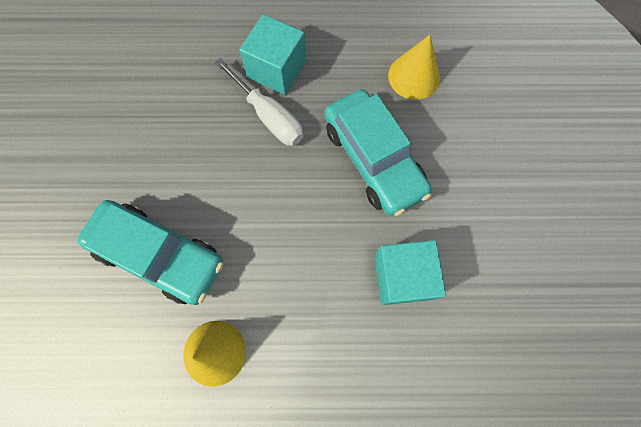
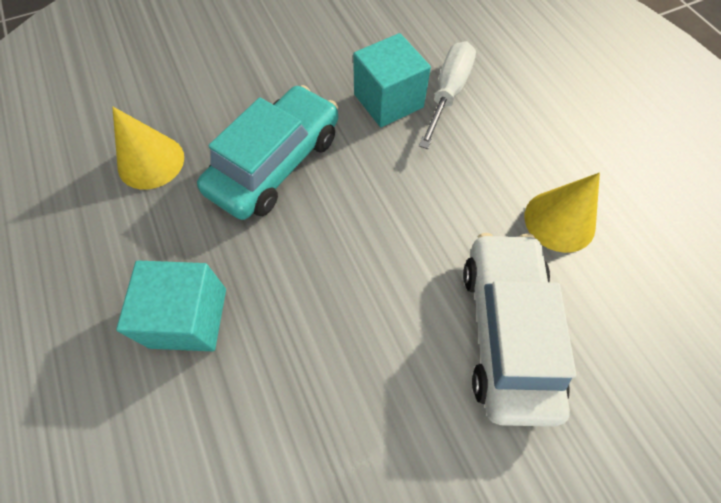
camera: 115 degrees left, 10 degrees down
turquoise car [77,200,223,305] -> white car [463,233,576,427]
white screwdriver [215,58,303,146] -> white screwdriver moved to [419,41,476,149]

